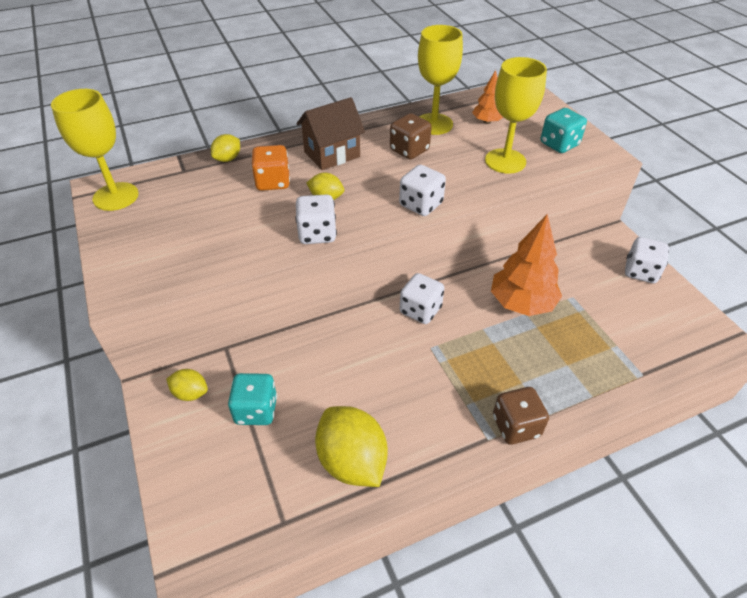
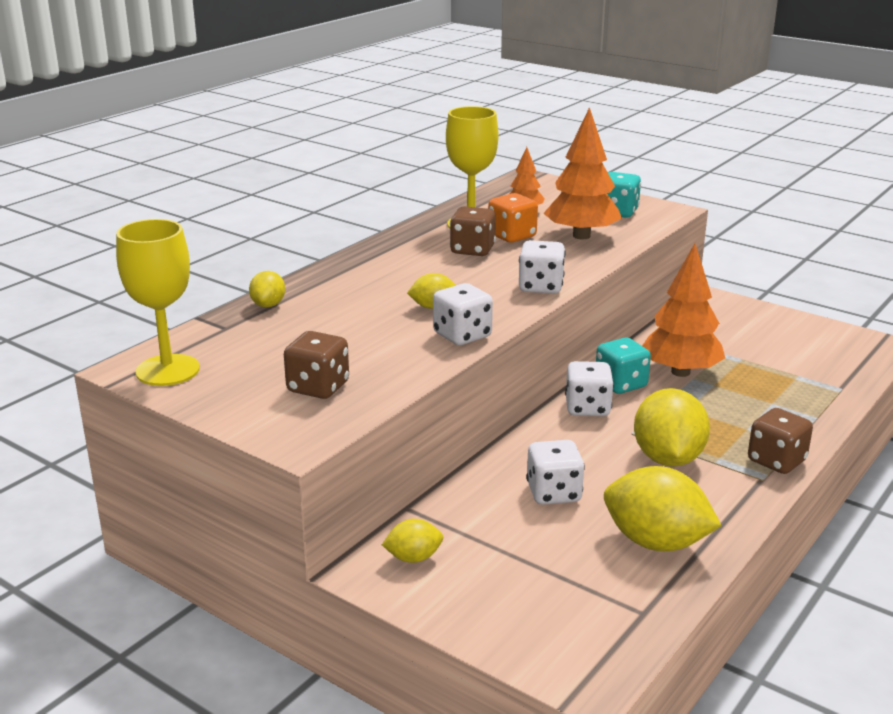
camera: 30 degrees left, 20 degrees down
turquoise dice [228,373,277,425] -> turquoise dice moved to [596,338,651,394]
orange dice [251,145,290,191] -> orange dice moved to [488,193,538,243]
brown house [296,97,365,170] -> none
yellow goblet [485,57,547,174] -> orange tree [543,107,622,239]
white dice [625,237,669,283] -> white dice moved to [526,440,585,505]
none -> brown dice [284,331,349,399]
none -> yellow lemon [634,388,710,467]

